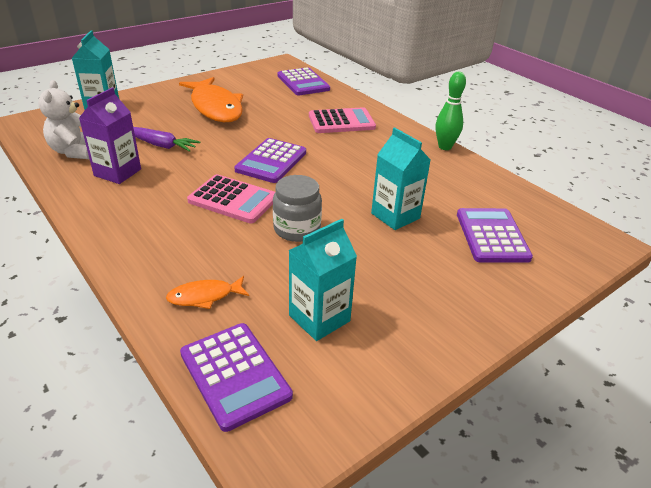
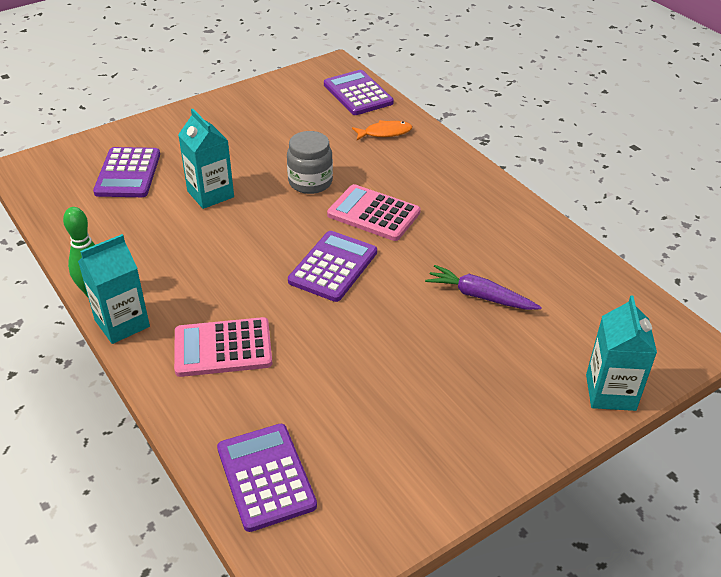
camera: 175 degrees left, 5 degrees up
white teddy bear [38,80,89,159] -> none
purple carton [79,87,141,184] -> none
orange fish [179,77,243,122] -> none
turquoise carton [288,219,357,341] -> turquoise carton moved to [78,234,150,344]

